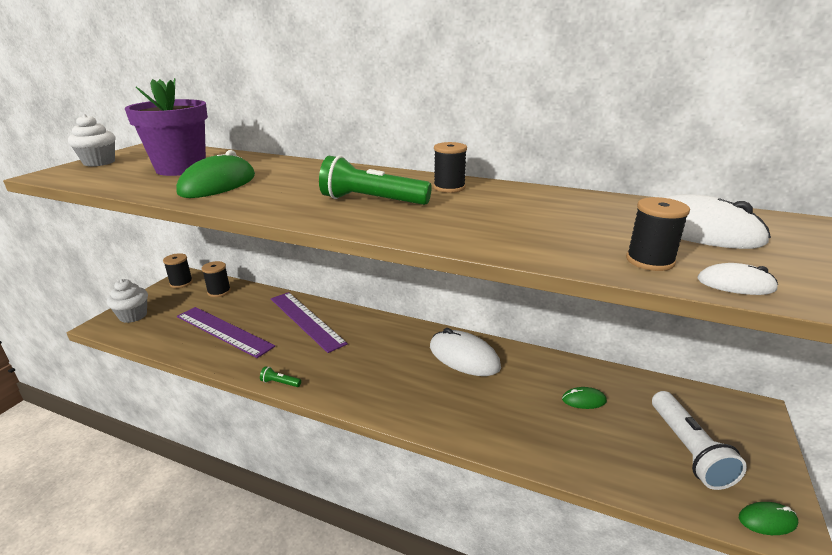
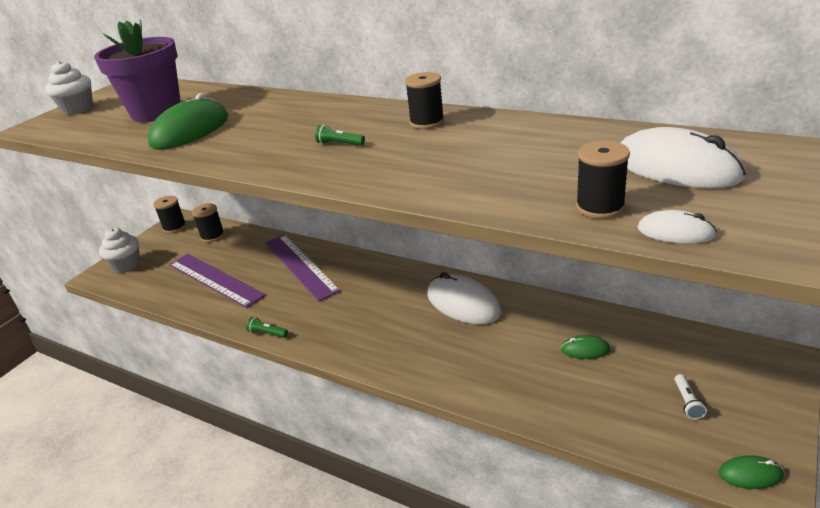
camera: 10 degrees right, 5 degrees up
green flashlight [319,156,432,205] -> green flashlight [315,125,365,146], size x0.43
white flashlight [652,391,747,490] -> white flashlight [675,374,707,420], size x0.43

